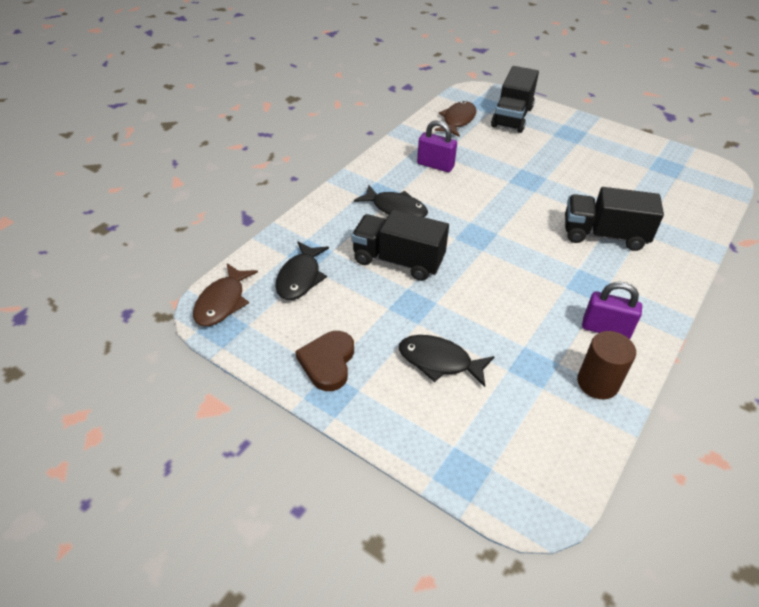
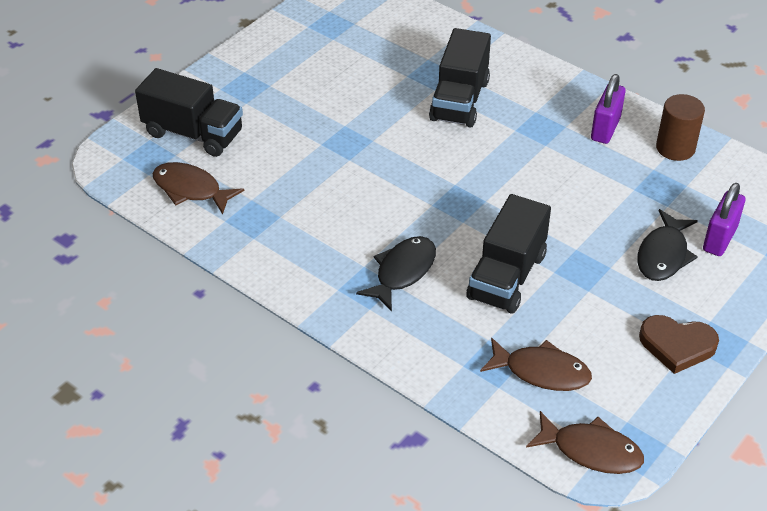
camera: 85 degrees left, 0 degrees up
black fish [275,241,329,300] -> brown fish [480,338,592,391]
purple padlock [417,120,457,172] -> purple padlock moved to [703,183,745,256]

